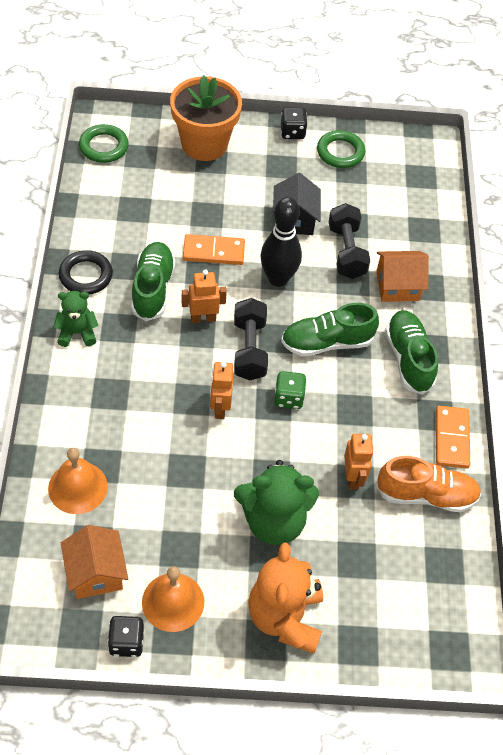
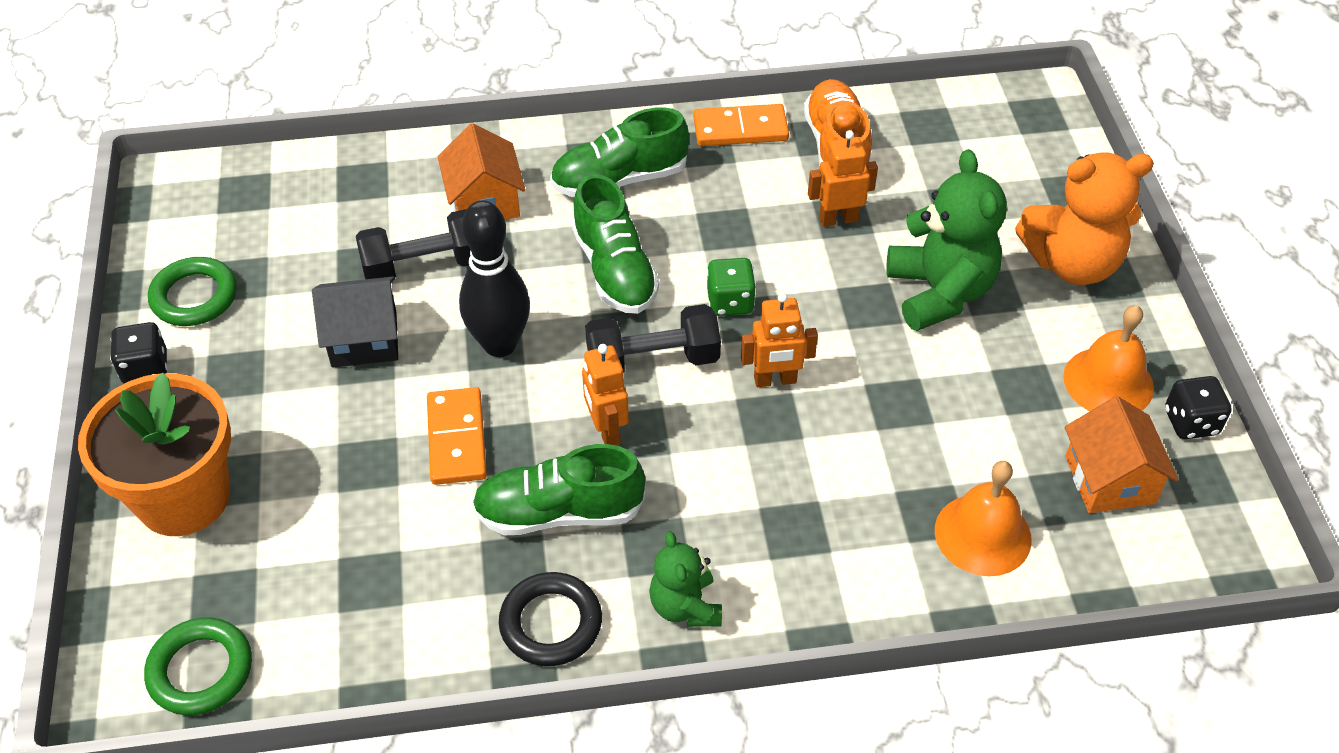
camera: 95 degrees left, 5 degrees down
orange house [61,525,128,599] -> orange house turned 75 degrees counterclockwise [1065,396,1179,513]

